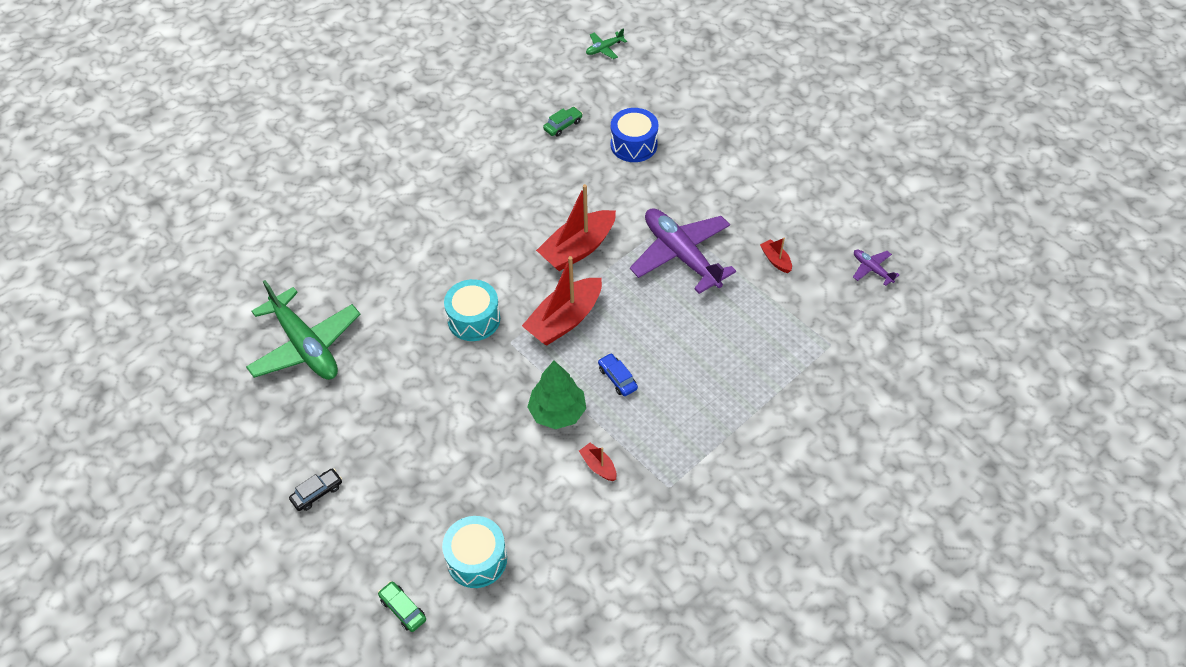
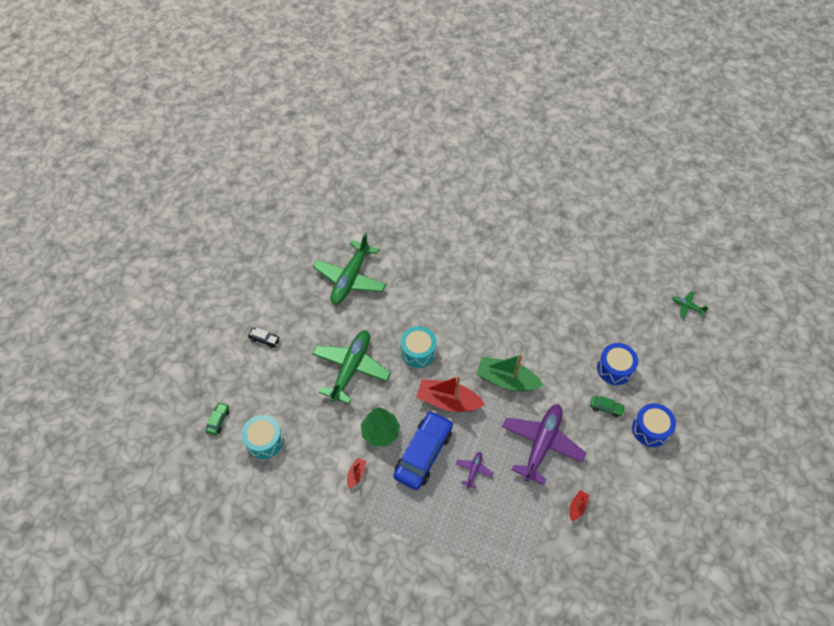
camera: 60 degrees right, 5 degrees up
red boat [536,184,616,271] -> green boat [476,354,544,391]
green car [543,107,583,137] -> green car moved to [590,396,625,417]
blue car [598,353,638,396] -> blue car [394,411,453,490], size x2.33
purple plane [853,250,899,286] -> purple plane moved to [456,452,493,489]
none -> green plane [312,330,391,404]
none -> blue drum [632,403,676,447]

